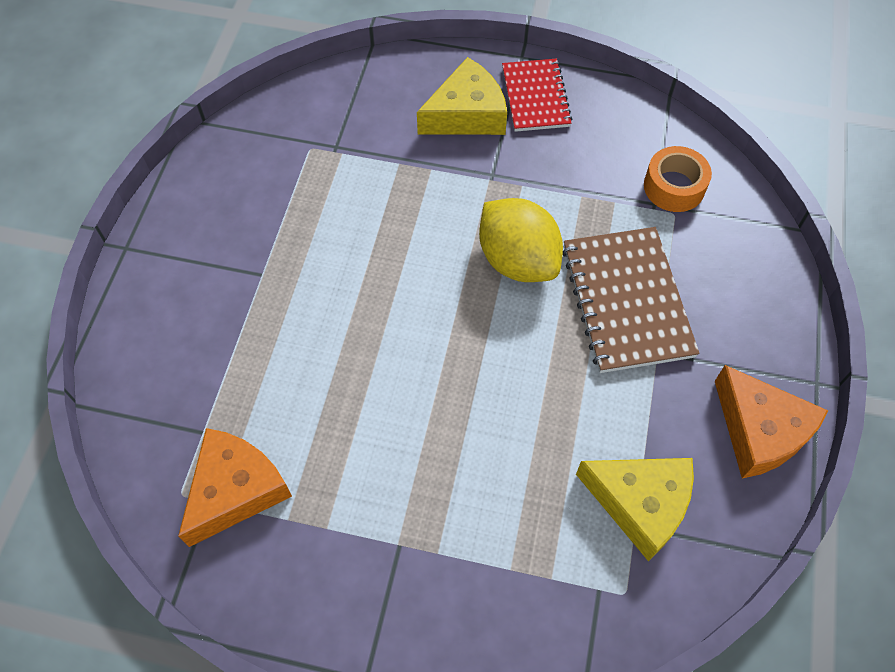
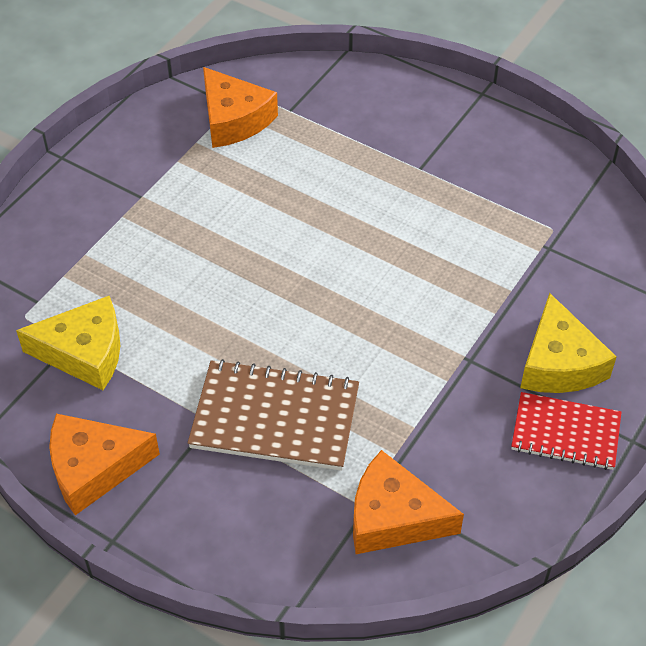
camera: 110 degrees right, 10 degrees down
yellow lemon [479,198,563,282] -> none
yellow cheese [576,458,694,561] -> yellow cheese turned 135 degrees counterclockwise [16,296,120,390]
orange tape [644,146,712,212] -> orange cheese [353,450,464,554]

